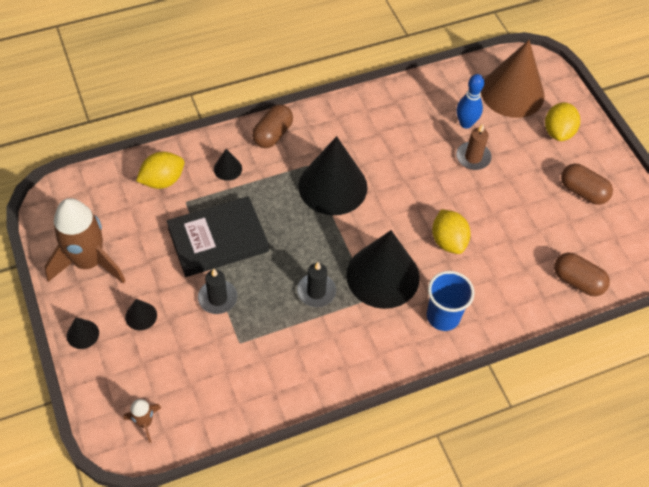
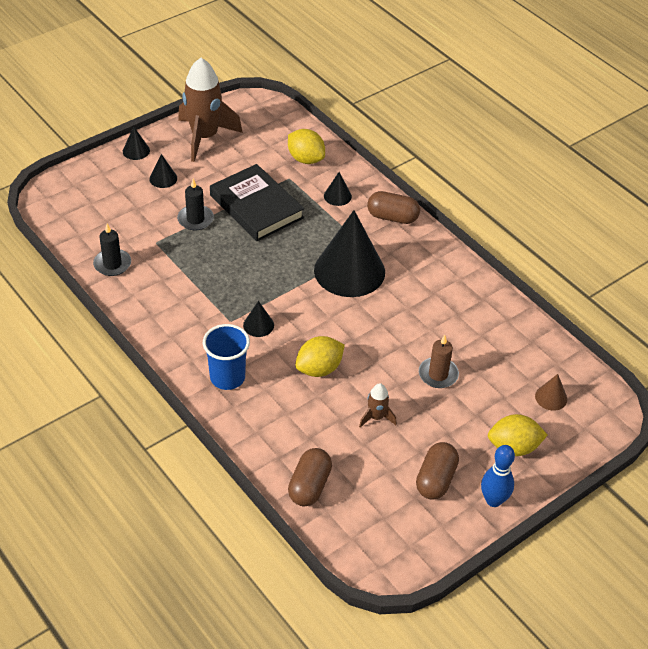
camera: 75 degrees right, 10 degrees down
brown rocket [124,399,161,443] -> brown rocket moved to [359,383,397,428]
black candle [297,262,336,307] -> black candle moved to [93,224,131,276]
black cone [346,230,420,309] -> black cone [243,301,274,337], size x0.42
blue bowling pin [456,74,484,129] -> blue bowling pin moved to [481,445,515,507]
brown cone [481,40,545,118] -> brown cone [535,374,567,411], size x0.42

